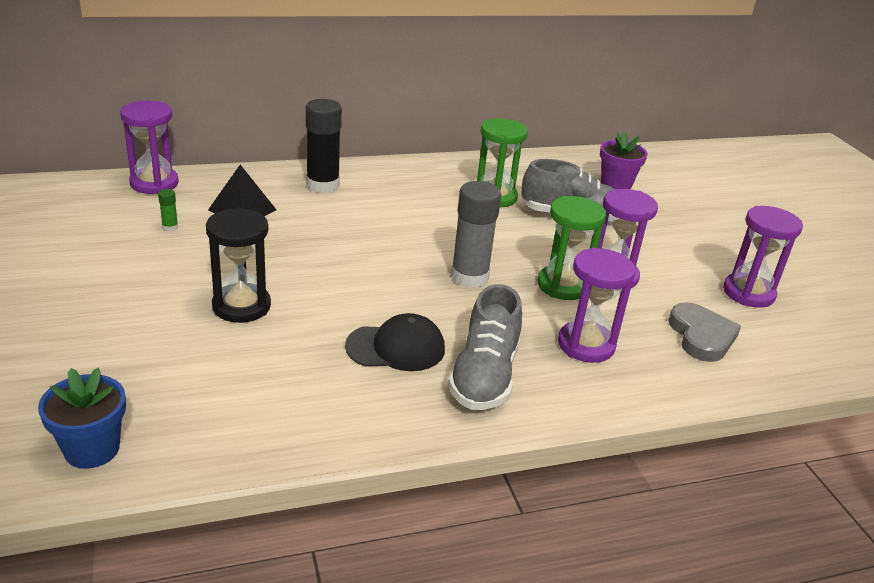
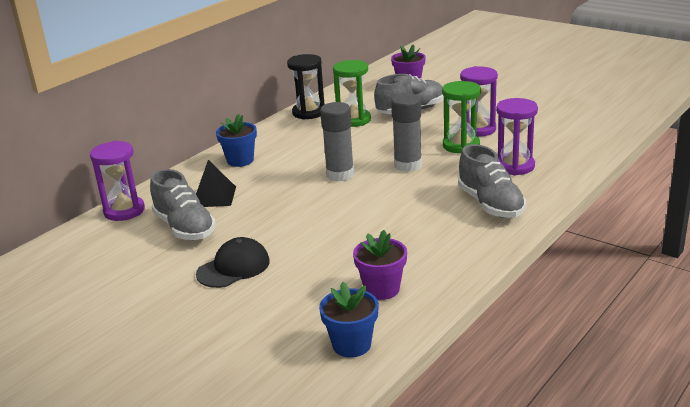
camera: 30 degrees left, 5 degrees down
green glue stick [158,189,178,232] -> grey shoe [150,169,216,240]
black hourglass [206,208,271,323] -> black hourglass moved to [287,54,325,120]
black glue stick [306,99,342,193] -> blue flower pot [216,114,257,167]
black cap [345,313,445,371] -> black cap moved to [196,237,270,288]
grey heart [669,302,741,362] -> none
purple hourglass [723,206,803,308] -> none
none -> grey glue stick [320,102,354,182]
none -> purple flower pot [353,230,407,300]

